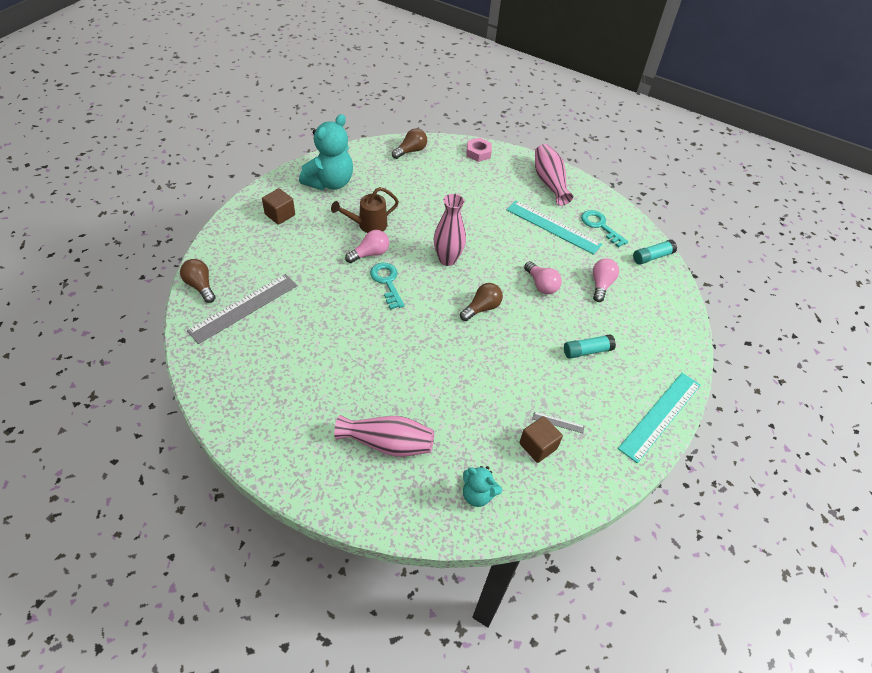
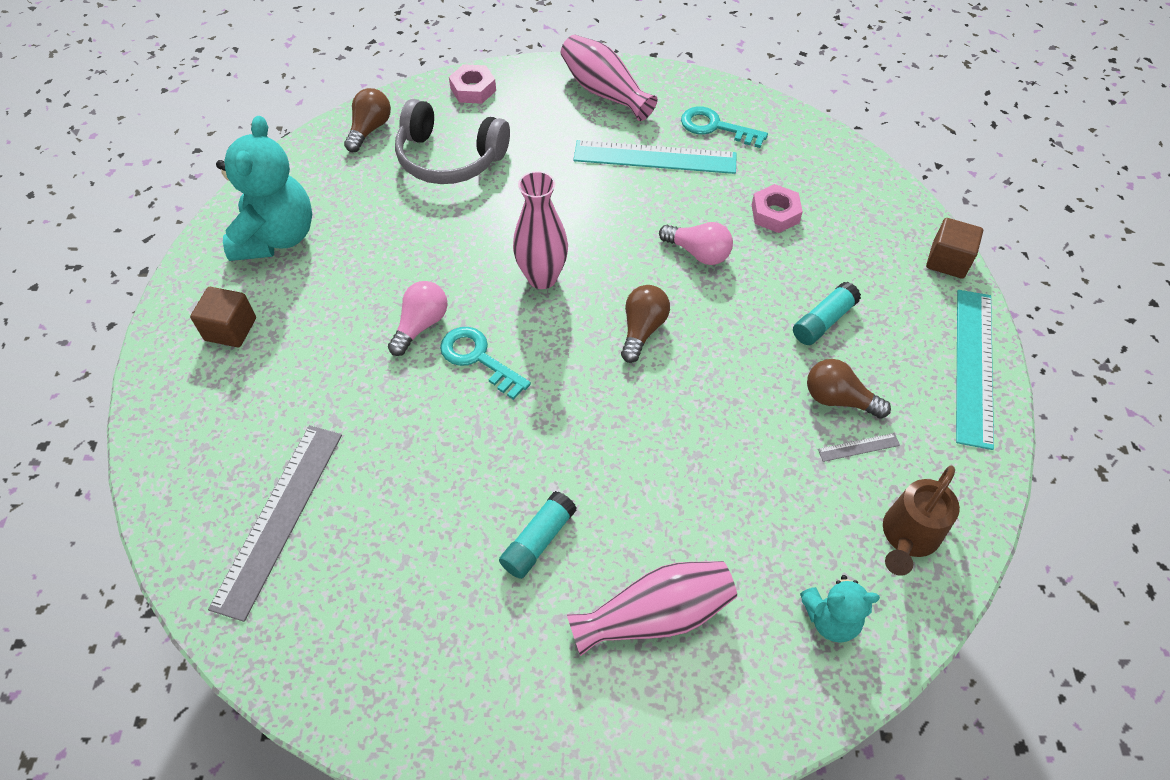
camera: 25 degrees left, 5 degrees up
brown light bulb [180,259,216,303] -> brown light bulb moved to [807,359,891,419]
brown watering can [331,187,399,233] -> brown watering can moved to [883,465,960,576]
brown cube [519,416,563,463] -> brown cube moved to [926,218,983,279]
pink light bulb [593,258,619,302] -> pink nut [752,184,803,233]
turquoise glue stick [633,240,677,265] -> turquoise glue stick moved to [499,491,577,579]
none -> grey headphones [395,99,510,184]

